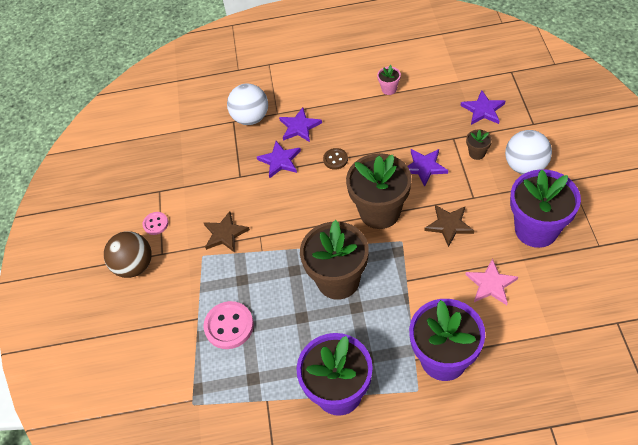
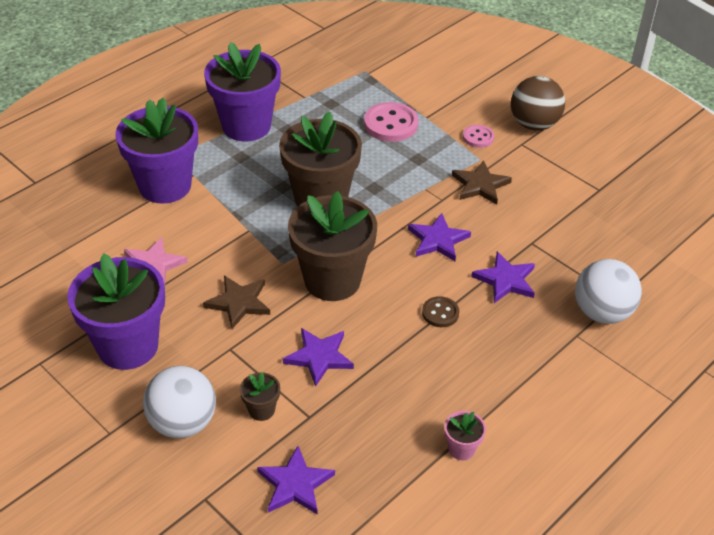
camera: 135 degrees right, 10 degrees down
pink button [143,212,168,235] -> pink button moved to [463,125,494,148]
purple star [279,107,322,142] -> purple star moved to [408,213,471,261]

